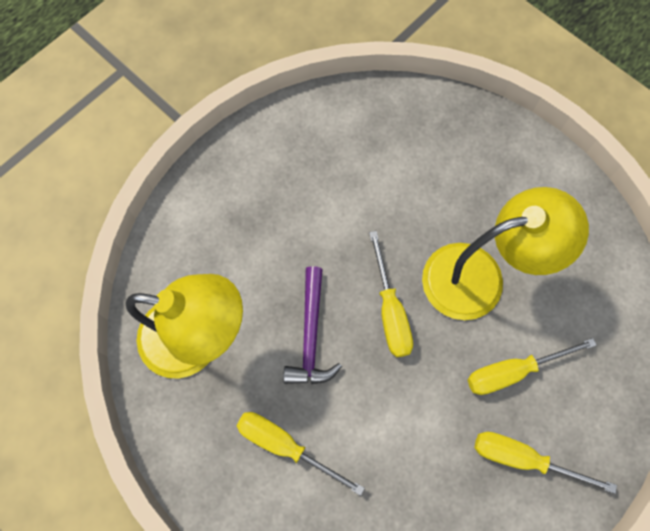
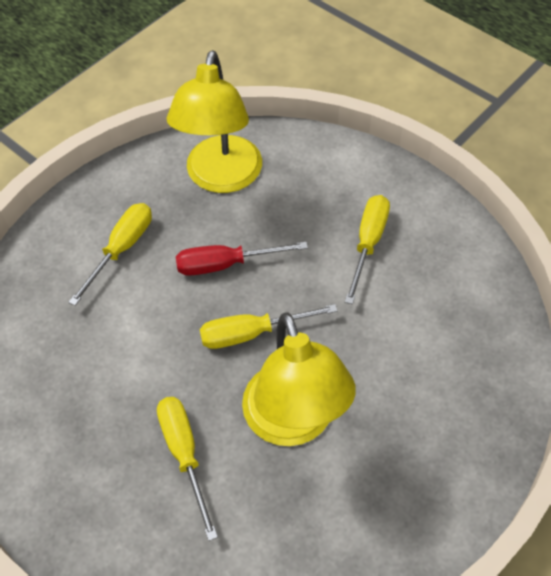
camera: 90 degrees right, 15 degrees down
purple hammer [283,266,342,384] -> red screwdriver [176,242,308,276]
yellow screwdriver [475,432,617,494] -> yellow screwdriver moved to [345,195,390,304]

